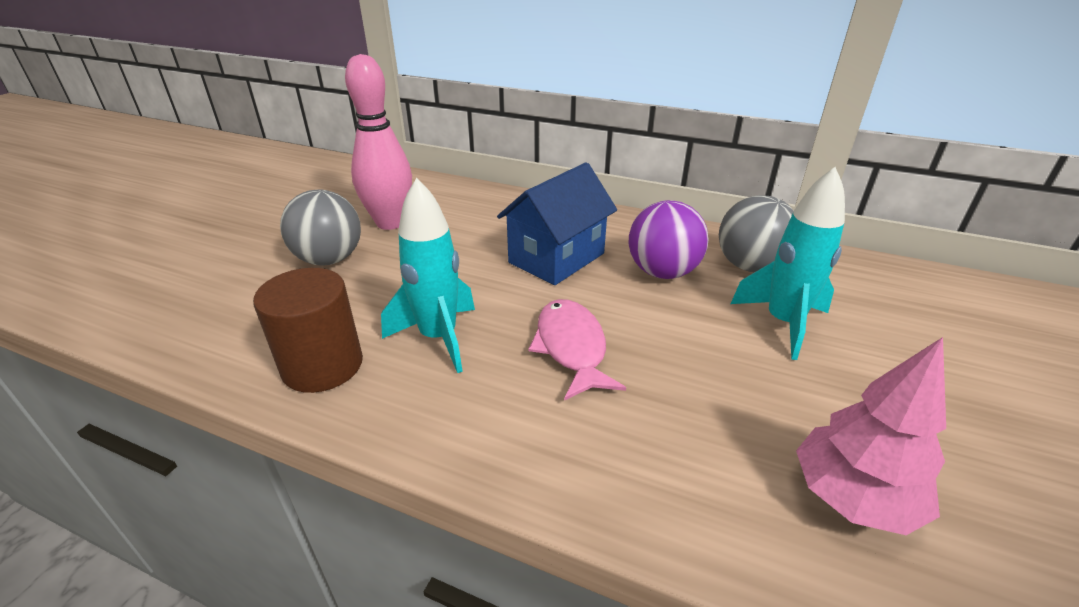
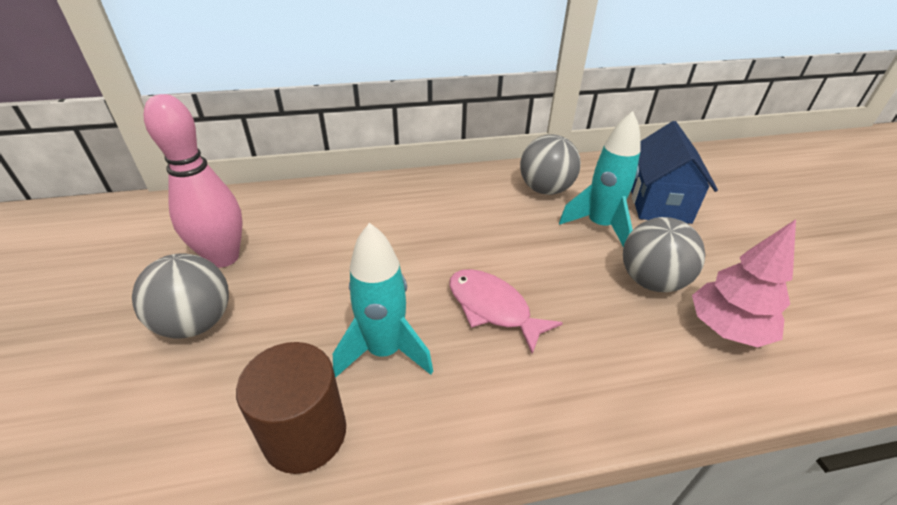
camera: 35 degrees left, 5 degrees up
blue house [497,162,617,285] -> blue house moved to [631,121,718,224]
purple ball [628,200,709,279] -> none
none -> grey ball [623,217,705,292]

